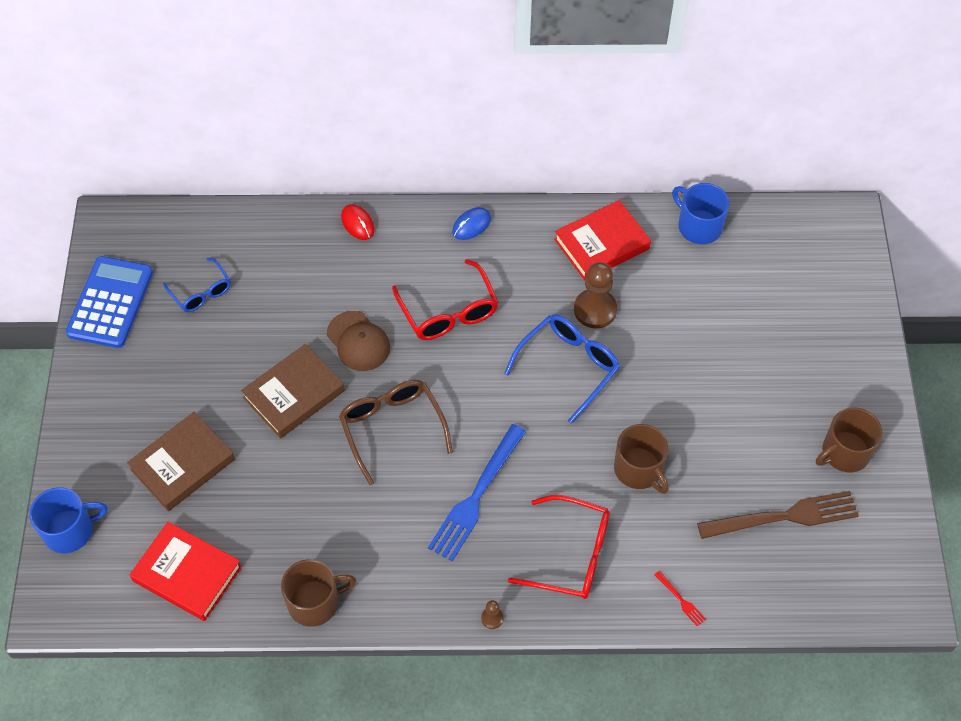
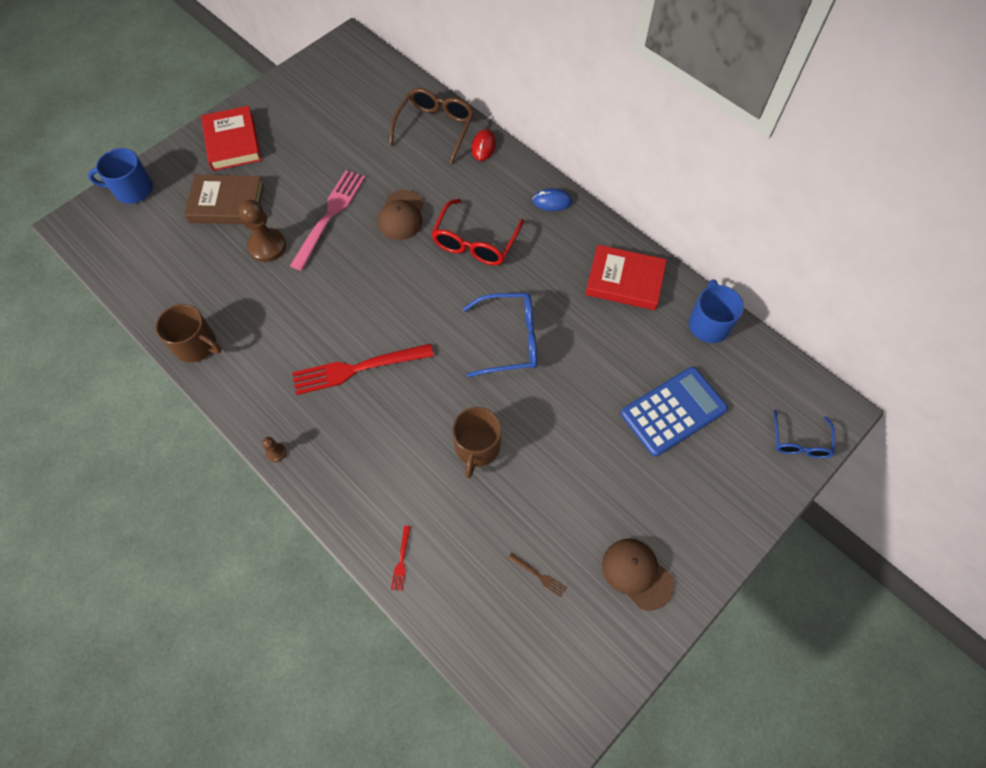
camera: 45 degrees right, 5 degrees up
blue mug [29,487,108,553] -> blue mug turned 150 degrees clockwise [88,148,153,204]
blue calculator [66,256,153,348] -> blue calculator moved to [621,367,728,457]
red book [130,522,242,621] -> red book moved to [201,106,261,171]
blue glasses [163,258,231,312] -> blue glasses moved to [773,409,835,458]
brown book [241,344,345,438] -> pink fork [290,170,365,271]
brown glasses [339,380,453,485] -> brown glasses moved to [389,88,474,164]
blue fork [428,424,526,562] -> red fork [292,344,434,395]
red glasses [508,495,610,599] -> none
brown pawn [574,262,617,328] -> brown pawn moved to [239,200,286,262]
brown fork [697,491,859,539] -> brown fork [508,553,567,597], size x0.41
brown mug [816,408,883,472] -> brown cap [602,539,674,611]

